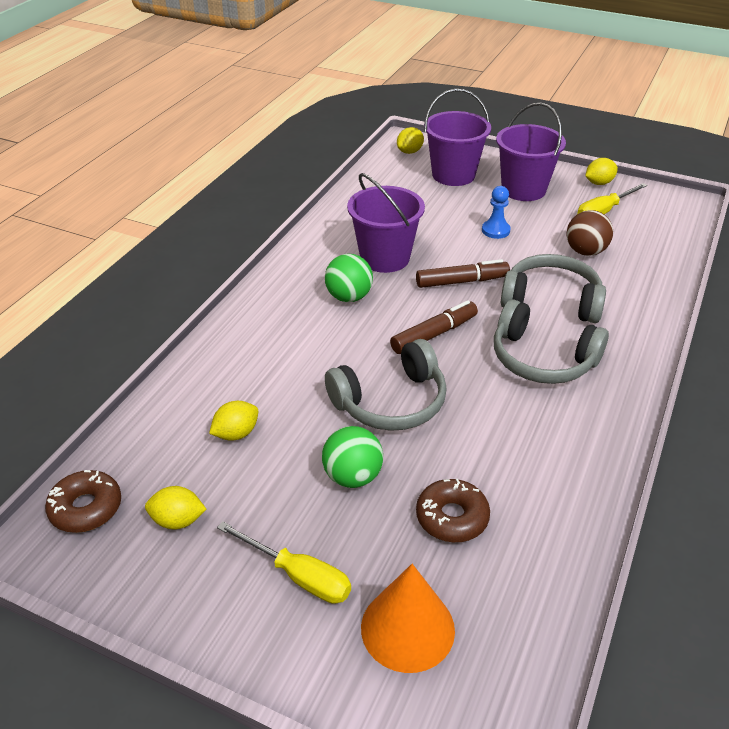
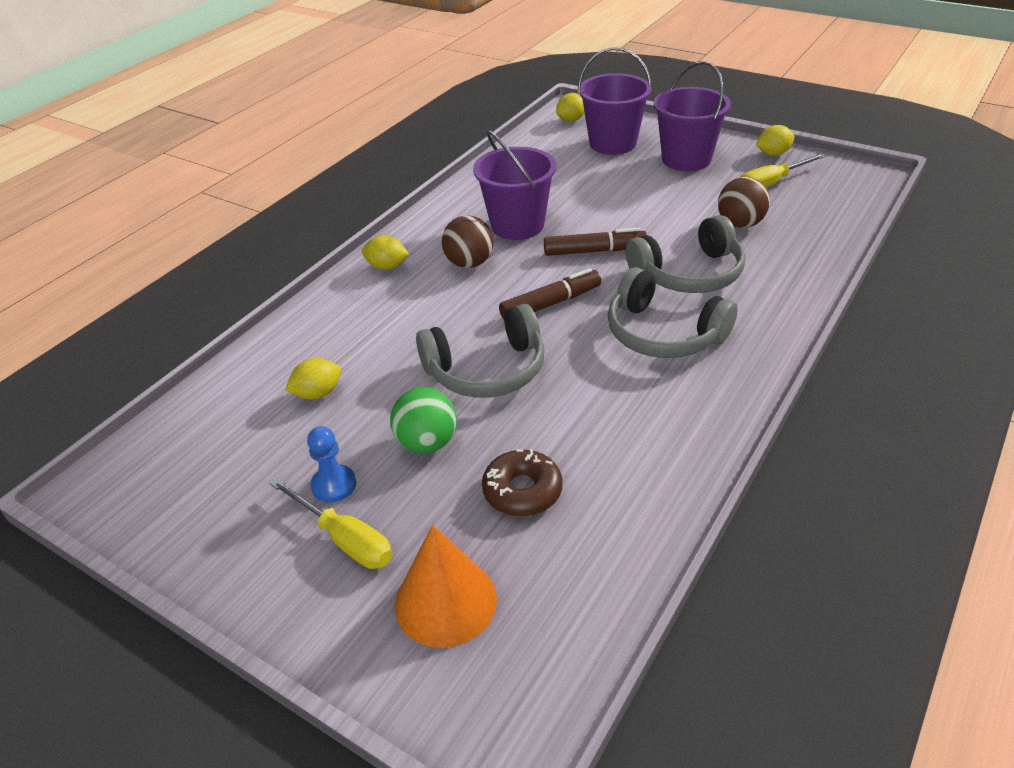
camera: 10 degrees right, 0 degrees up
brown donut [45,470,121,533] -> none
yellow lemon [145,486,206,529] -> yellow lemon moved to [362,235,410,270]
green ball [325,254,373,302] -> brown ball [442,215,494,268]
blue pawn [482,186,511,239] -> blue pawn moved to [307,426,356,503]
grey headphones [501,254,606,323] -> grey headphones turned 135 degrees clockwise [626,215,745,293]

